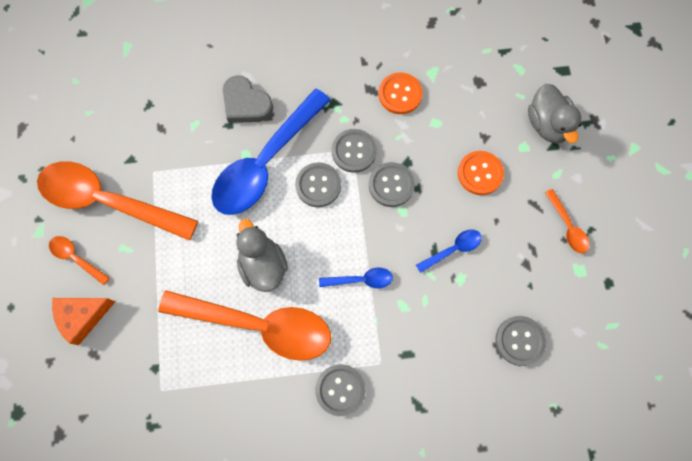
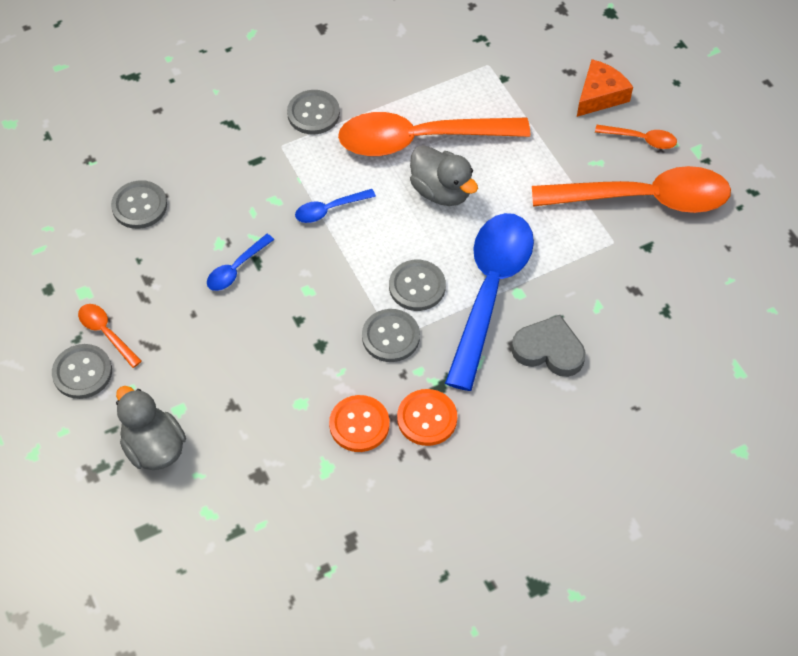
camera: 160 degrees right, 15 degrees down
grey button [369,162,415,207] -> grey button moved to [52,344,112,399]
orange button [458,151,504,195] -> orange button moved to [397,389,457,446]

